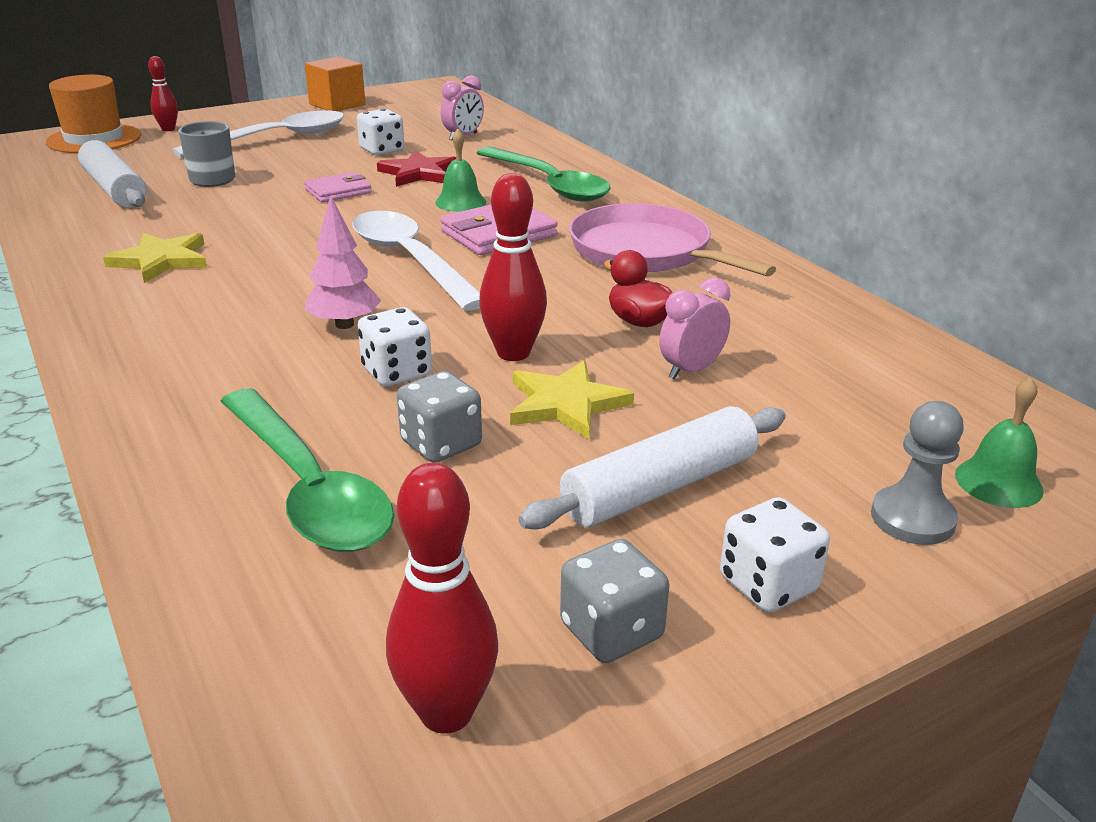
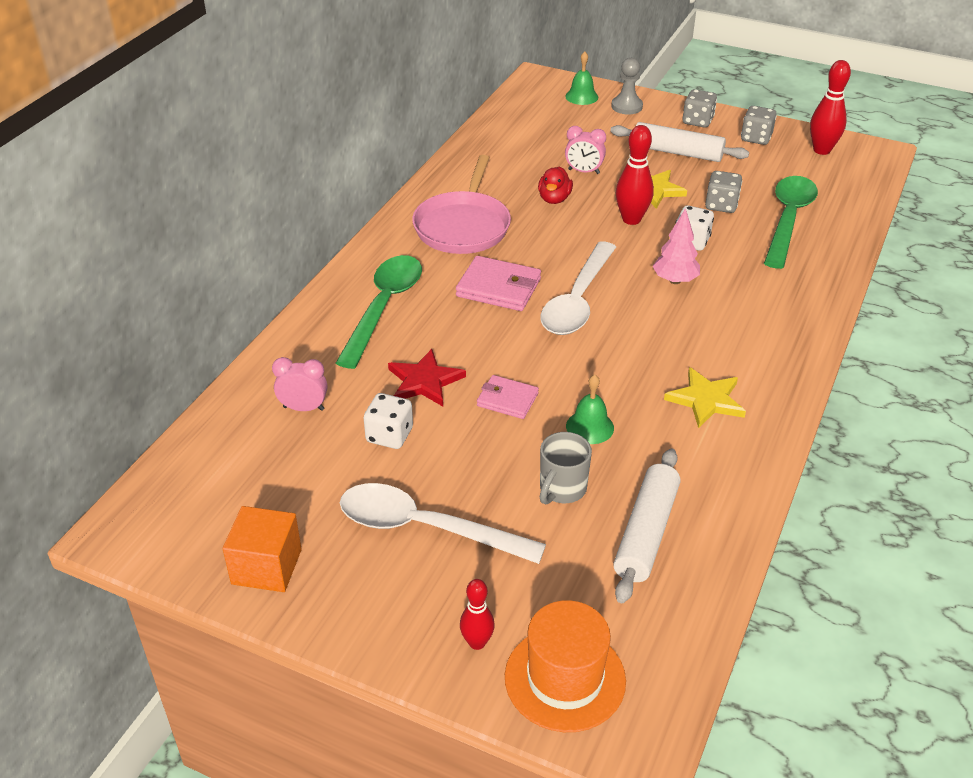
camera: 125 degrees left, 10 degrees up
green bell [435,129,486,212] -> green bell moved to [566,374,614,444]
white dice [720,497,830,613] -> grey dice [683,89,717,128]

